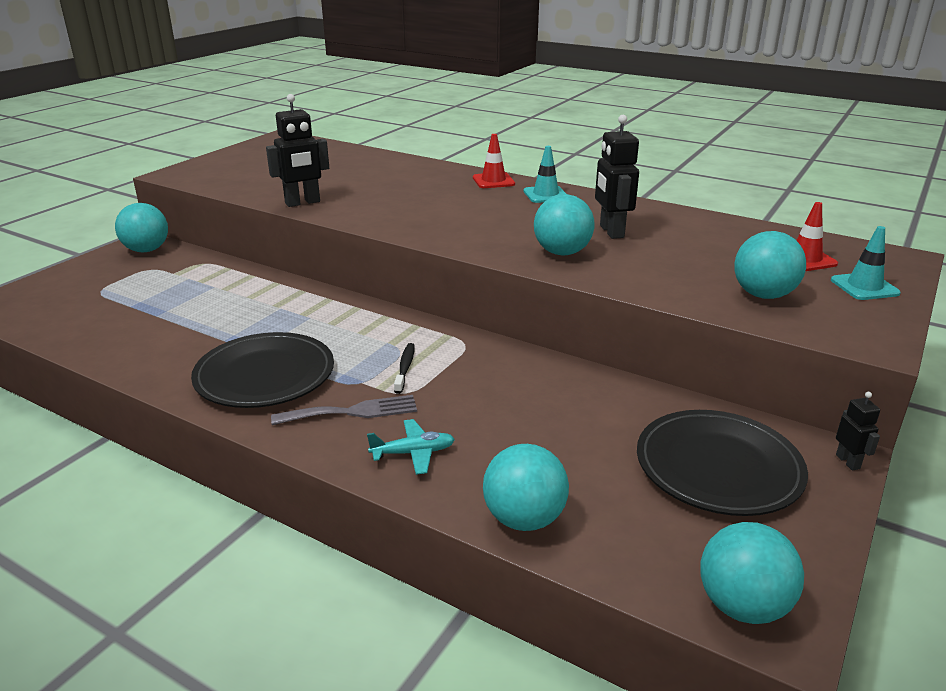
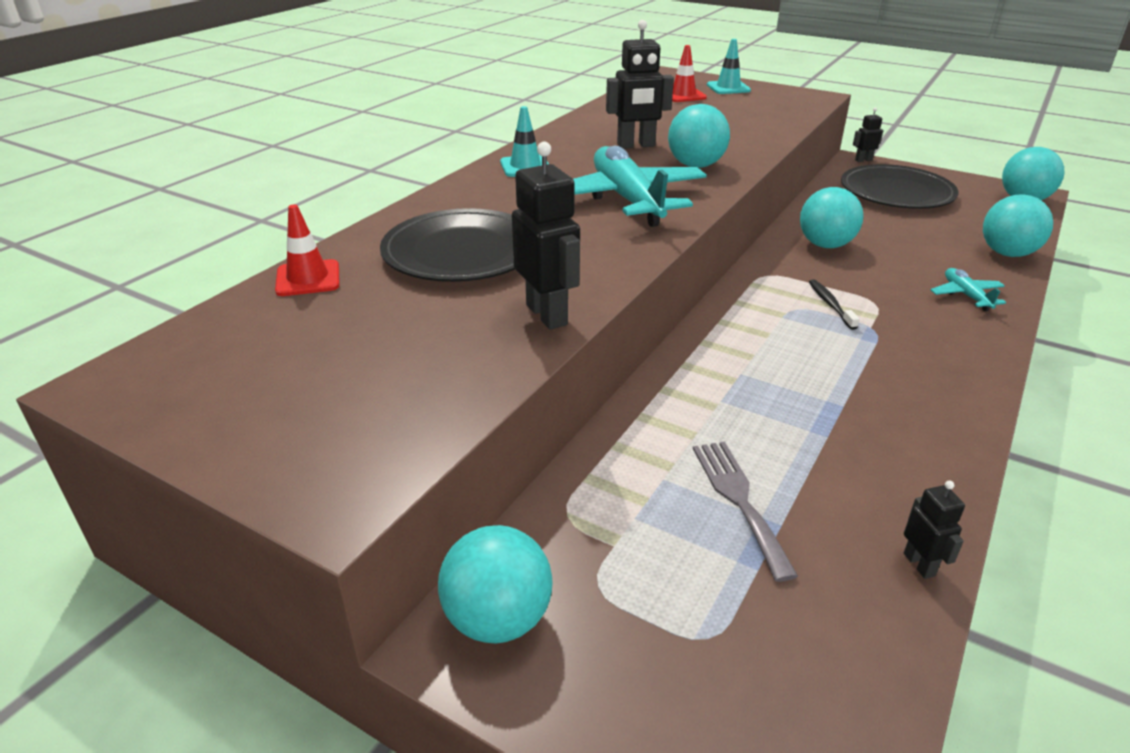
camera: 90 degrees left, 5 degrees up
black plate [191,332,334,408] -> black plate moved to [380,208,515,282]
grey fork [271,395,417,425] -> grey fork moved to [693,442,798,582]
black toothbrush [394,343,415,394] -> black toothbrush turned 75 degrees clockwise [809,279,860,330]
red traffic cone [473,134,515,188] -> red traffic cone moved to [275,204,340,296]
turquoise ball [734,231,806,299] -> turquoise ball moved to [800,187,864,248]
none -> turquoise plane [573,146,707,227]
none -> black robot [904,481,965,579]

